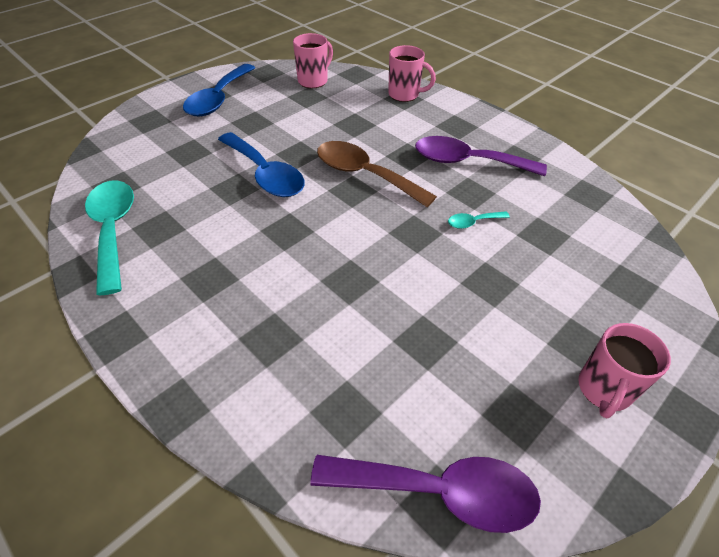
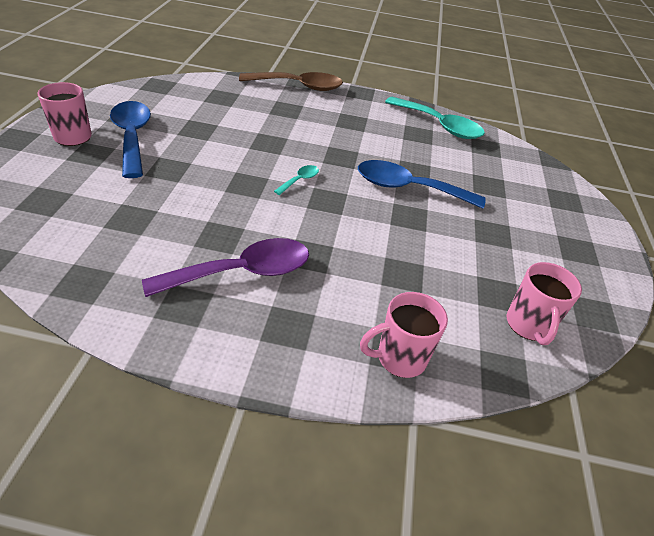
camera: 140 degrees right, 5 degrees down
blue spoon [183,64,255,117] -> blue spoon moved to [110,101,151,178]
purple spoon [310,455,541,533] -> none
brown spoon [317,141,437,207] -> brown spoon moved to [239,72,343,91]
turquoise spoon [448,211,510,229] -> turquoise spoon moved to [274,165,319,195]

